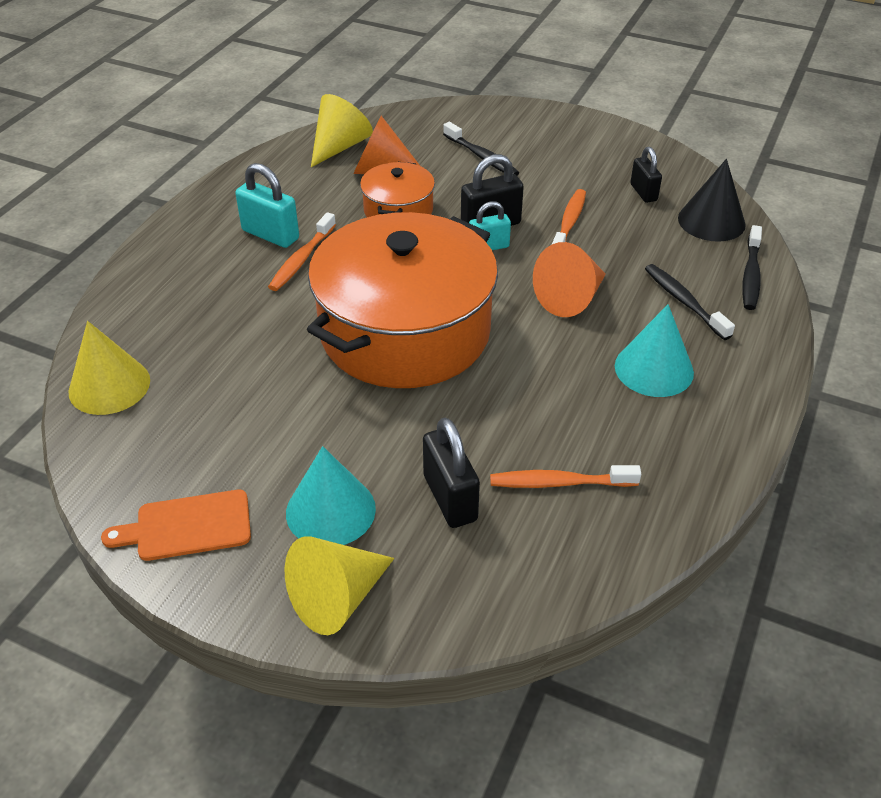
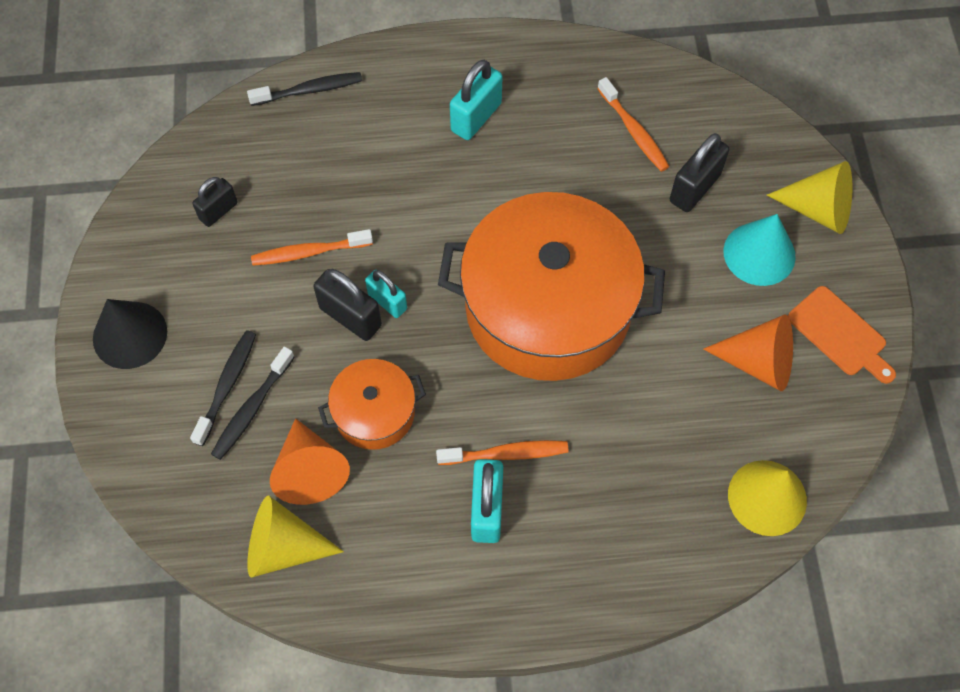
camera: 120 degrees left, 20 degrees up
orange cone [533,242,606,317] -> orange cone moved to [703,314,793,391]
turquoise cone [615,304,694,397] -> turquoise padlock [450,60,502,140]
black toothbrush [645,264,735,340] -> black toothbrush moved to [211,347,295,460]
black cone [678,159,746,242] -> black cone moved to [93,299,167,369]

